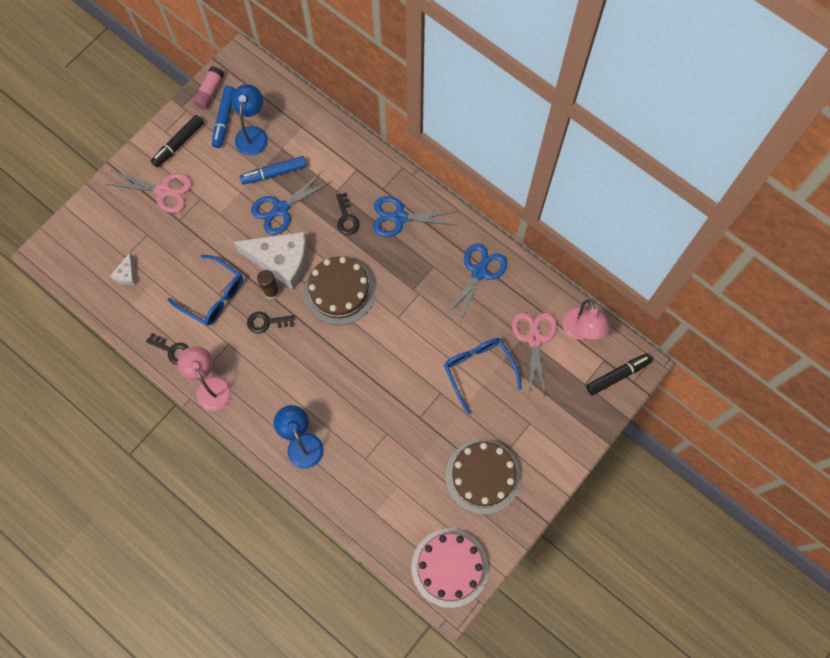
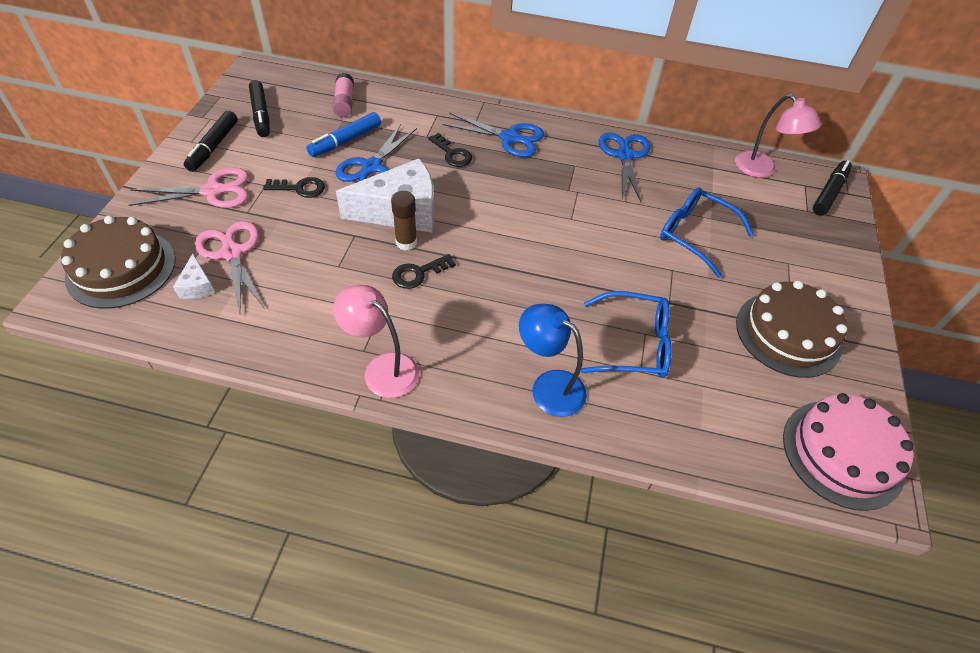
camera: 30 degrees left, 20 degrees down
black key [146,333,189,365] -> black key moved to [263,177,325,198]
blue glasses [167,255,243,326] -> blue glasses moved to [581,291,672,378]
pink glue stick [193,66,224,109] -> pink glue stick moved to [332,73,354,117]
blue marker [212,86,235,148] -> black marker [249,80,270,137]
blue lamp [232,84,268,156] -> none
brown cake [304,257,375,325] -> brown cake moved to [61,216,176,309]
blue scissors [373,196,458,237] -> blue scissors turned 135 degrees counterclockwise [442,113,544,157]
pink scissors [512,312,557,396] -> pink scissors moved to [195,221,265,313]

